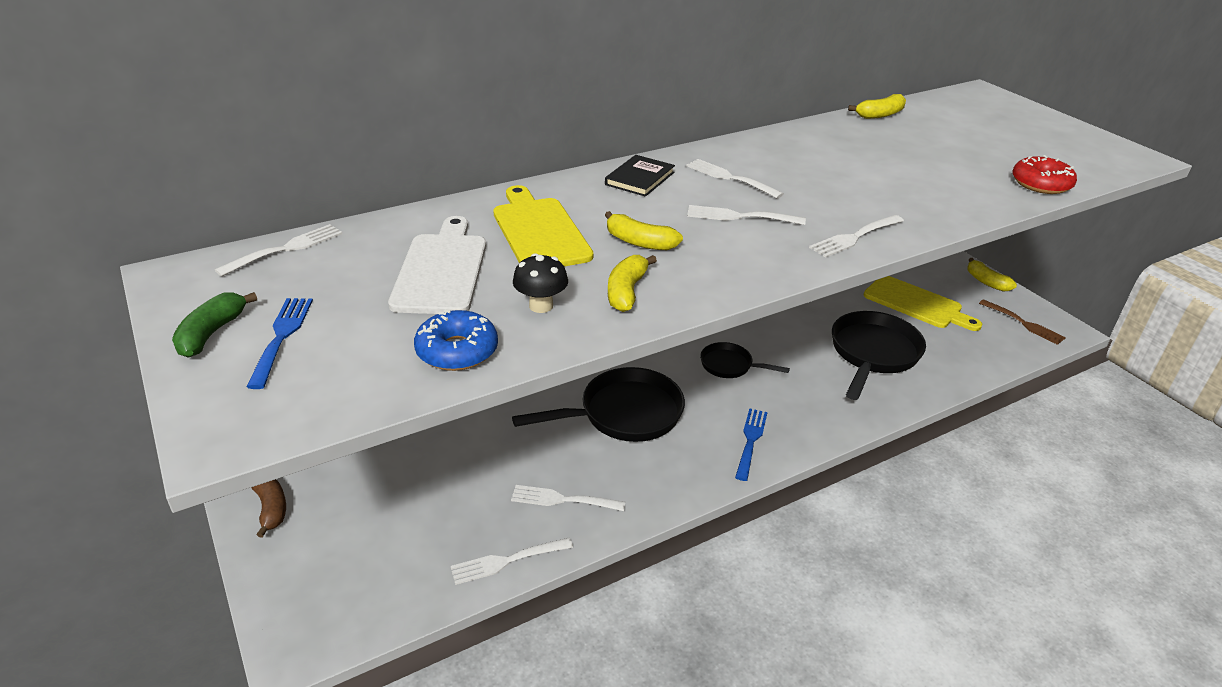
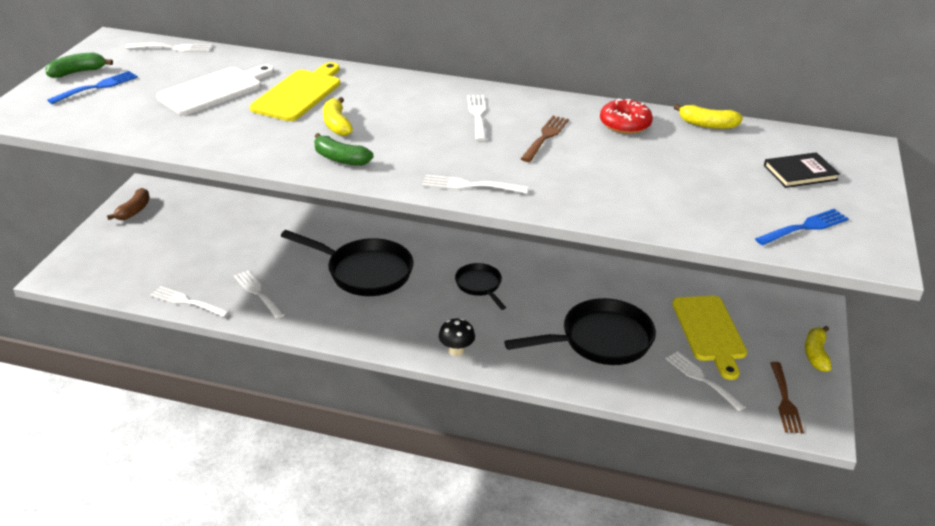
camera: 45 degrees right, 0 degrees up
blue donut [414,309,498,371] -> none
black mushroom [513,253,568,313] -> black mushroom moved to [439,318,475,357]
black book [605,155,675,197] -> black book moved to [764,152,840,188]
yellow banana [608,255,657,312] -> none
white fork [687,205,806,225] -> white fork moved to [666,351,746,411]
blue fork [735,408,768,481] -> blue fork moved to [755,209,849,245]
red donut [1013,155,1077,194] -> red donut moved to [600,98,653,134]
none -> green banana [314,133,374,166]
none -> brown fork [521,116,569,162]

